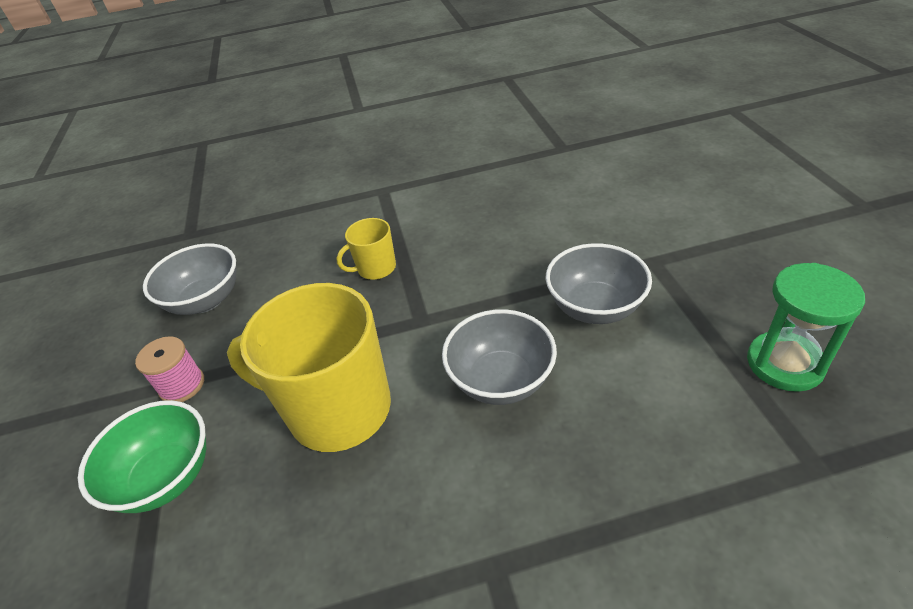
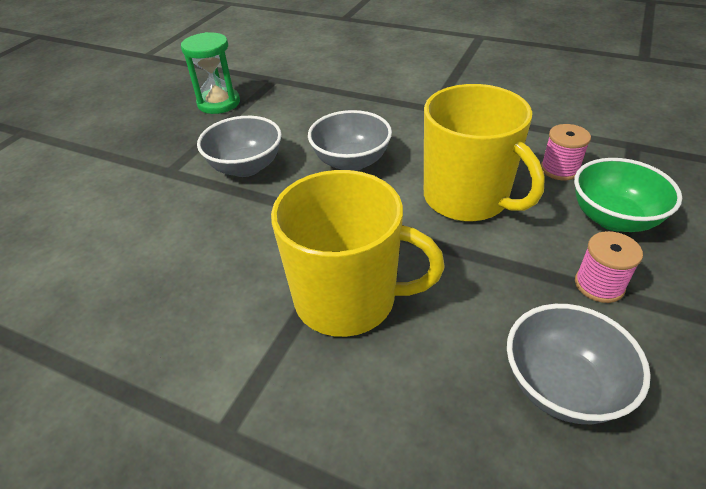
camera: 145 degrees left, 0 degrees up
yellow mug [336,218,396,280] -> yellow mug [271,170,445,337], size x2.09
none -> pink spool [541,124,591,180]

